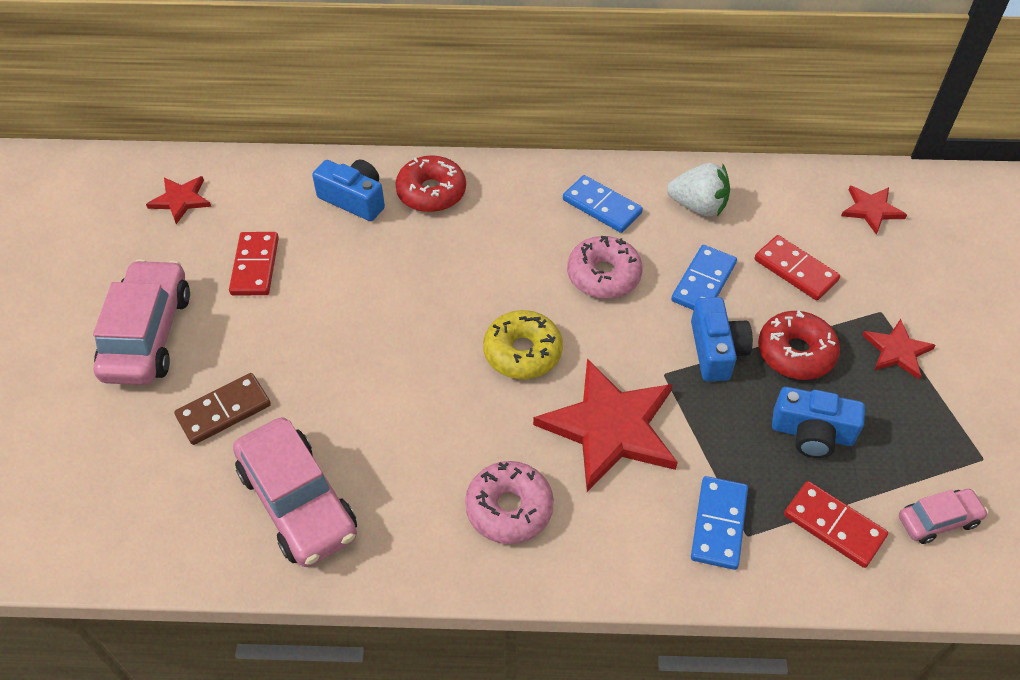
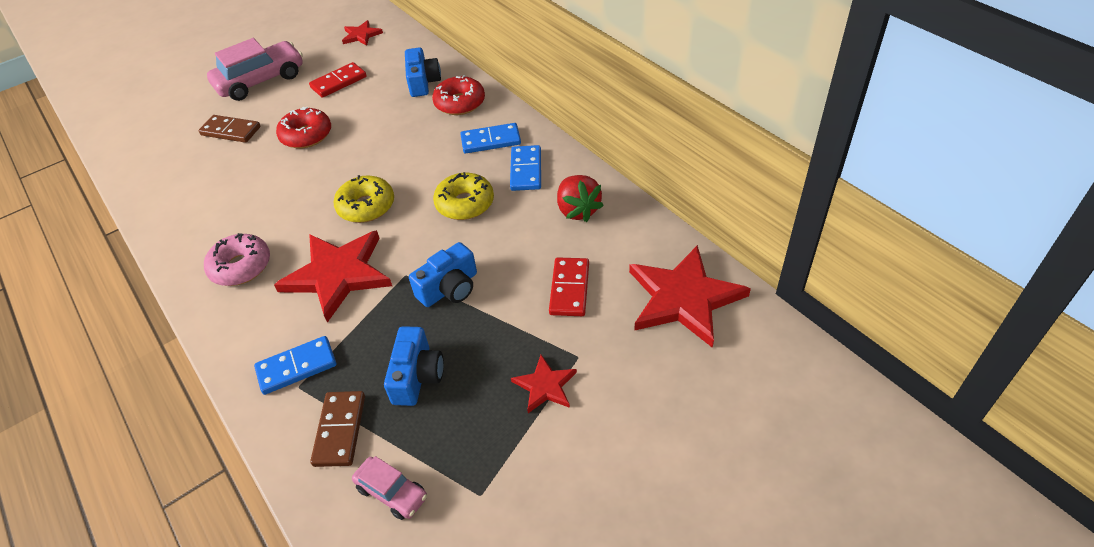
camera: 55 degrees right, 5 degrees down
pink car [233,417,357,567] -> none
pink donut [567,236,643,299] -> yellow donut [433,172,494,220]
white strawberry [667,163,730,216] -> red strawberry [557,175,604,222]
blue domino [671,245,737,310] -> blue domino moved to [460,123,521,153]
red donut [758,311,840,380] -> red donut moved to [276,106,331,149]
blue camera [772,387,865,458] -> blue camera turned 150 degrees counterclockwise [384,326,444,406]
red domino [784,481,888,568] -> brown domino [310,391,365,467]
red star [841,186,907,235] -> red star [629,245,751,348], size x1.99

